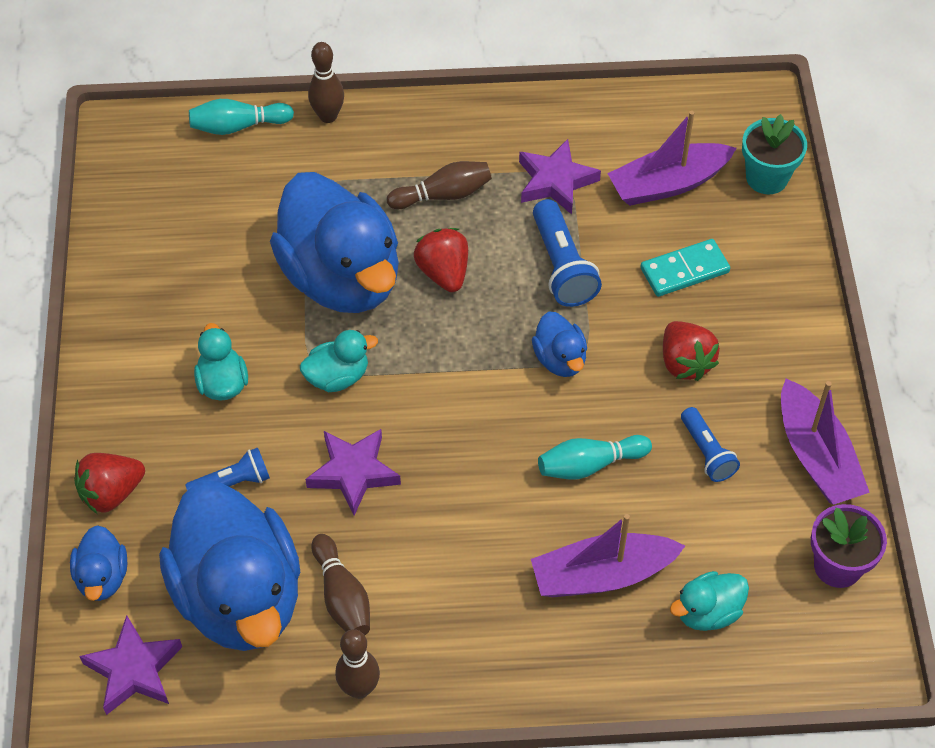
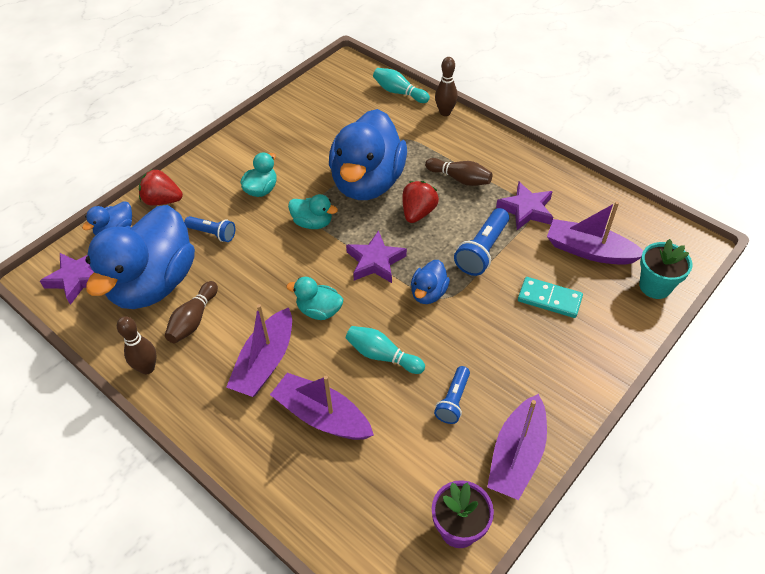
camera: 45 degrees right, 5 degrees down
purple star [305,429,401,516] -> purple star moved to [346,230,407,283]
red strawberry [663,321,720,381] -> none
turquoise duck [670,571,749,631] -> turquoise duck moved to [286,277,343,320]
none -> purple boat [226,304,292,397]

